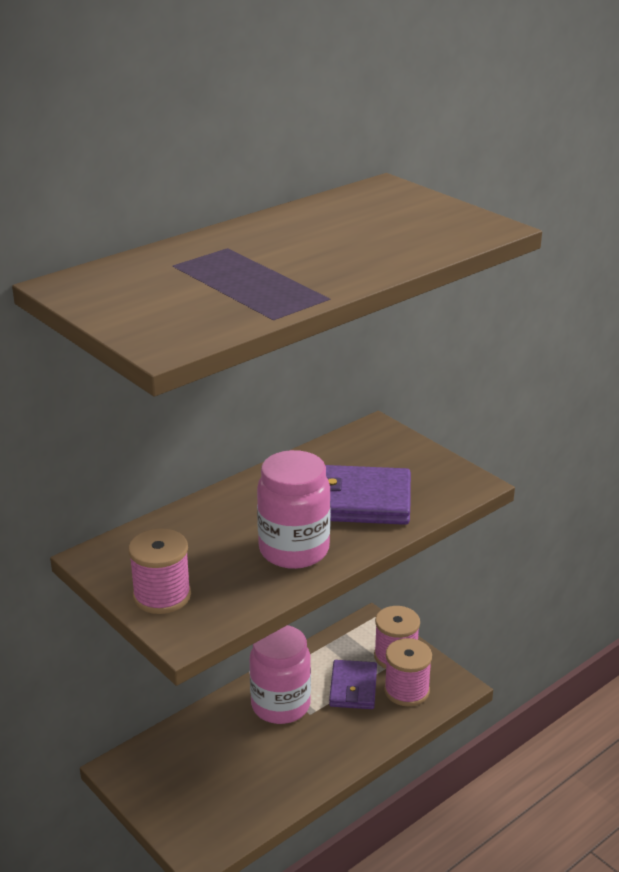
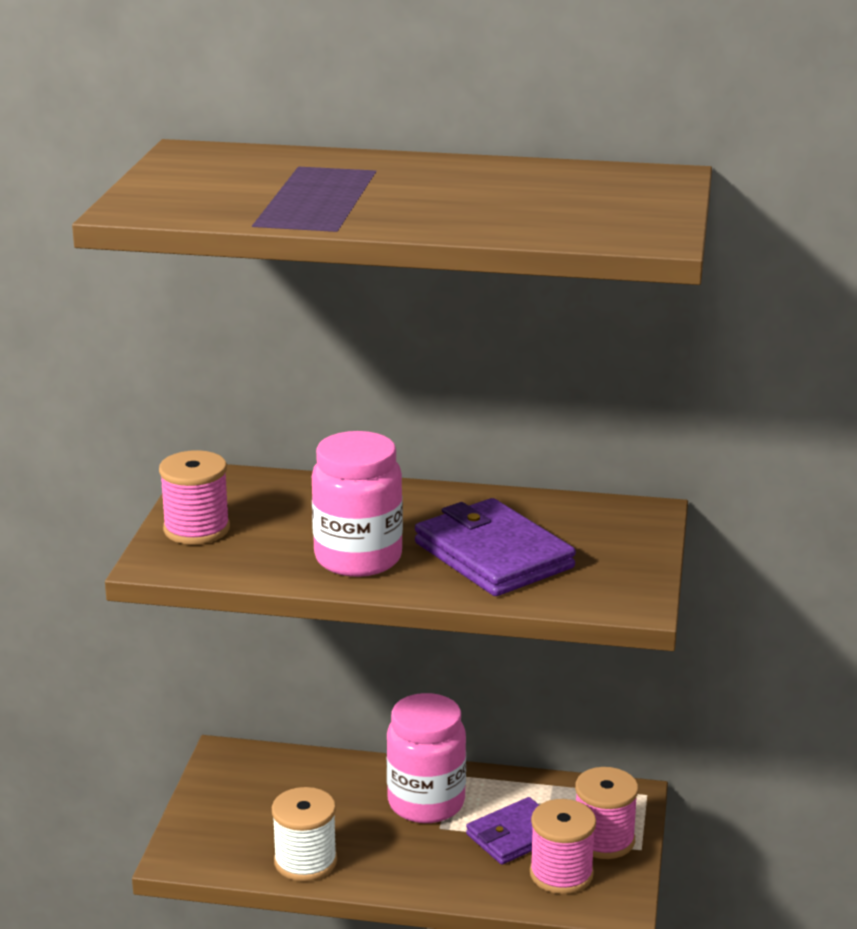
camera: 50 degrees right, 5 degrees down
none -> white spool [272,787,337,881]

